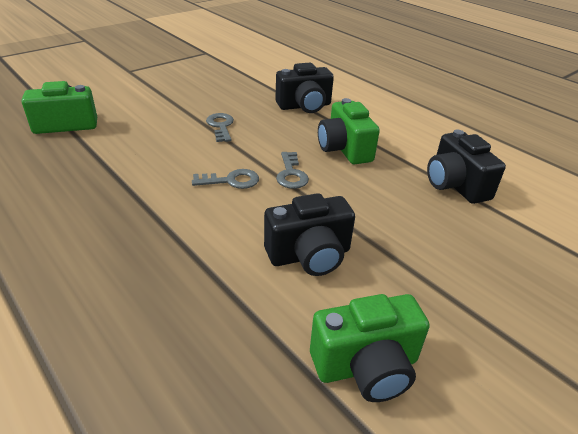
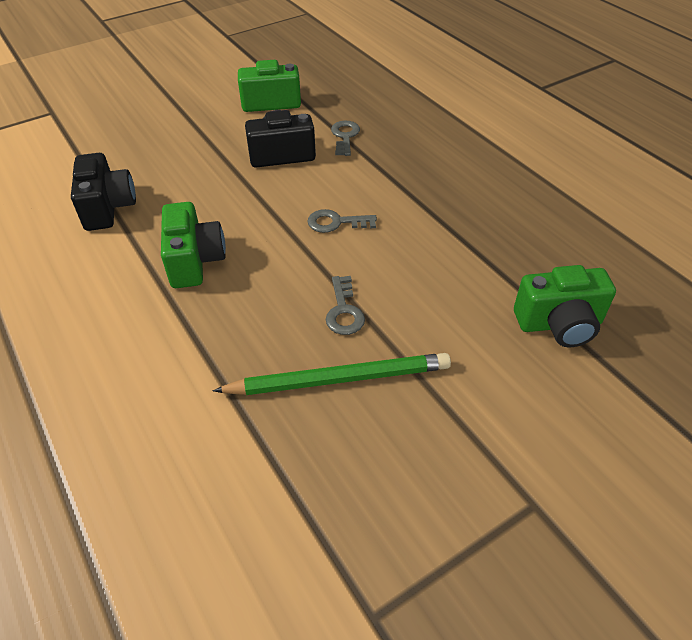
camera: 170 degrees left, 10 degrees up
black camera [275,63,334,113] -> none
grey key [276,152,309,189] -> grey key moved to [331,121,360,156]
none -> green pencil [213,353,451,395]

